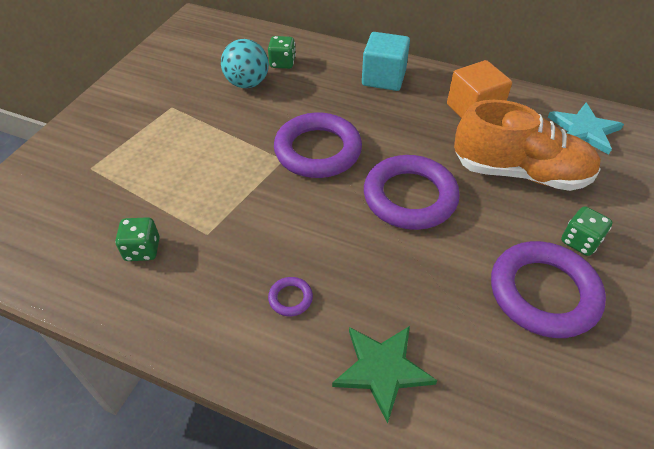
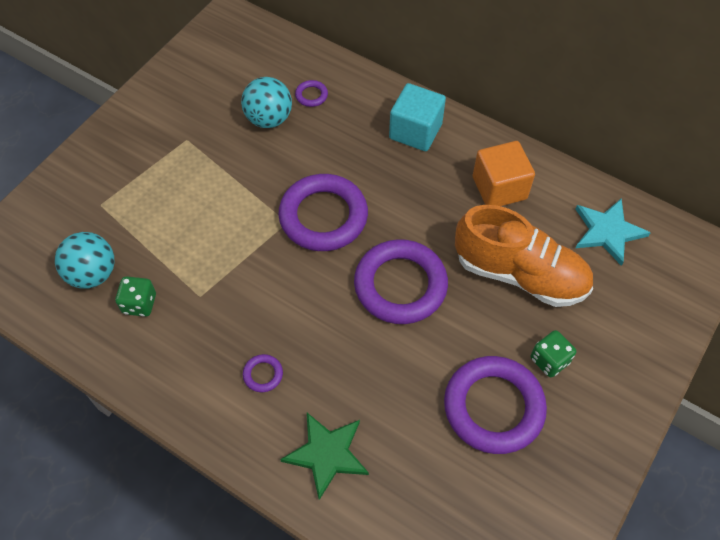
camera: 10 degrees right, 10 degrees up
green dice [268,36,296,69] -> purple ring [295,80,328,107]
none -> turquoise ball [55,232,114,289]

